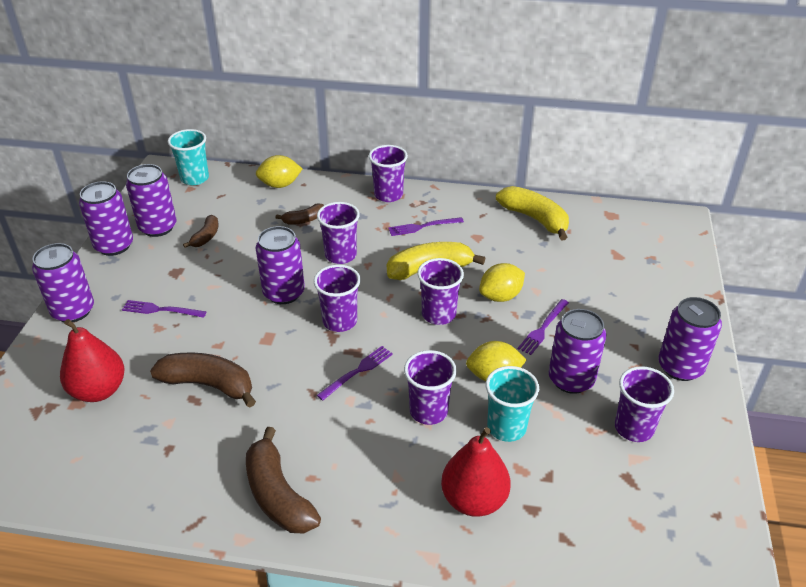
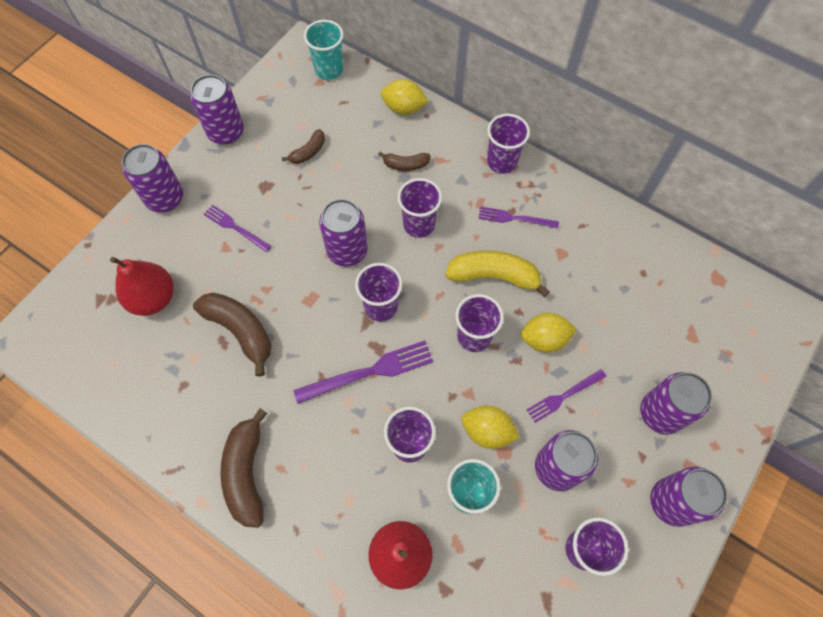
camera: 25 degrees right, 25 degrees up
purple can [126,164,176,237] -> purple can moved to [640,372,712,435]
purple fork [317,346,393,401] -> purple fork [293,340,433,404], size x1.61
yellow banana [496,186,569,240] -> none

